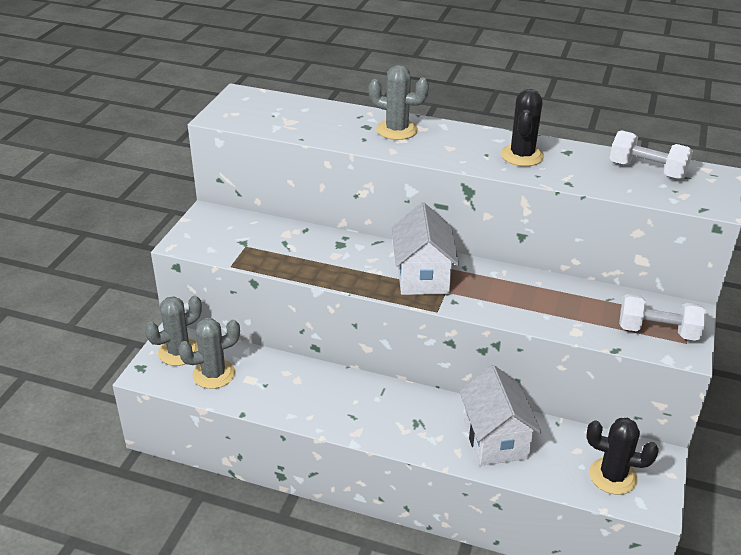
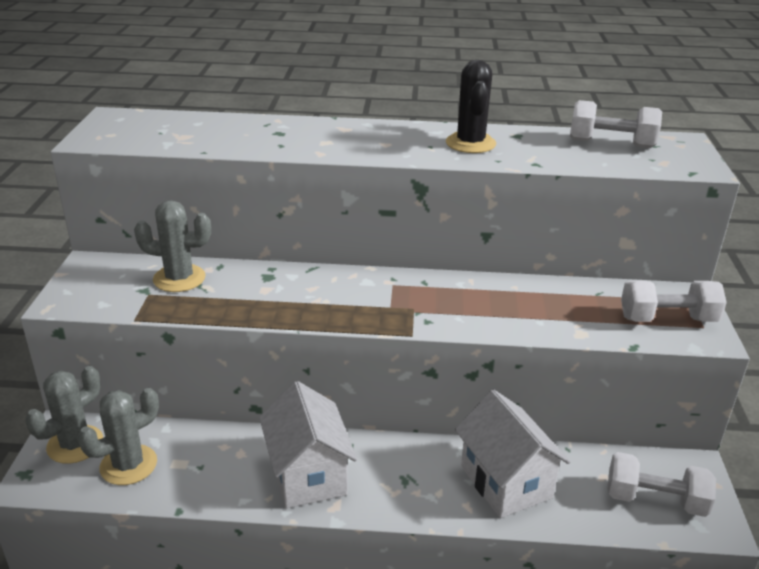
camera: 15 degrees left, 5 degrees down
grey cactus [368,65,429,140] -> grey cactus moved to [134,200,211,292]
white house [392,203,459,295] -> white house moved to [259,381,357,508]
black cactus [586,418,659,495] -> white dumbbell [607,452,716,517]

